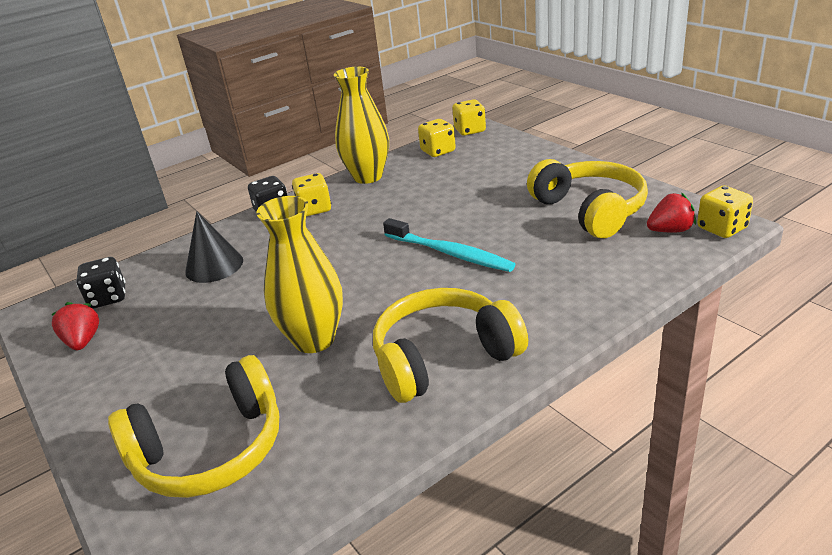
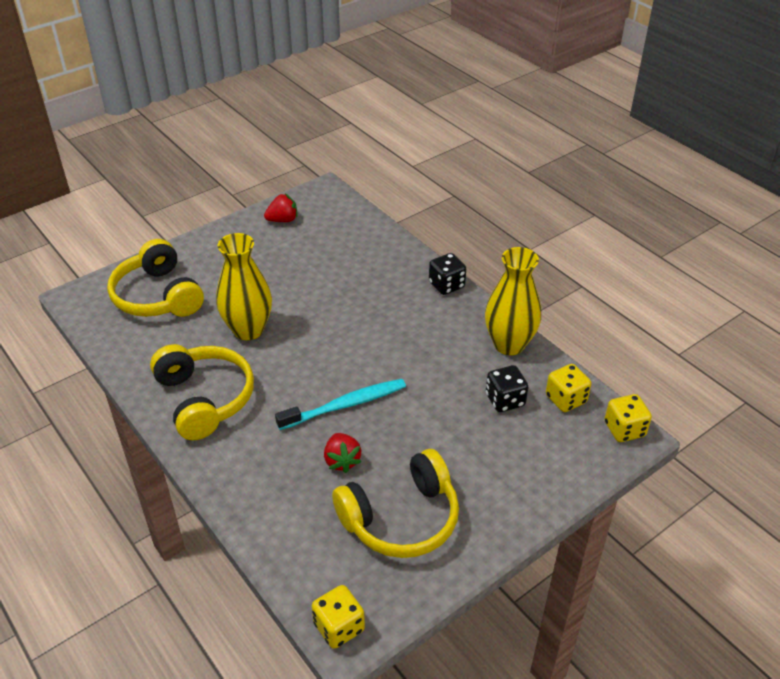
camera: 85 degrees right, 10 degrees up
black dice [76,257,126,309] -> black dice moved to [486,365,528,412]
black cone [185,211,243,283] -> none
yellow dice [292,173,331,217] -> none
turquoise toothbrush [383,218,515,272] -> turquoise toothbrush turned 150 degrees counterclockwise [275,379,406,430]
red strawberry [647,193,696,232] -> red strawberry moved to [324,433,361,473]

